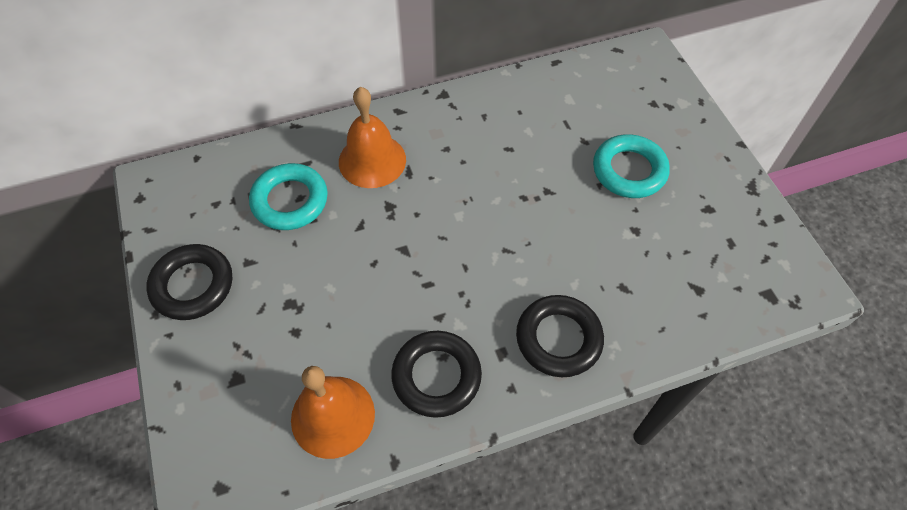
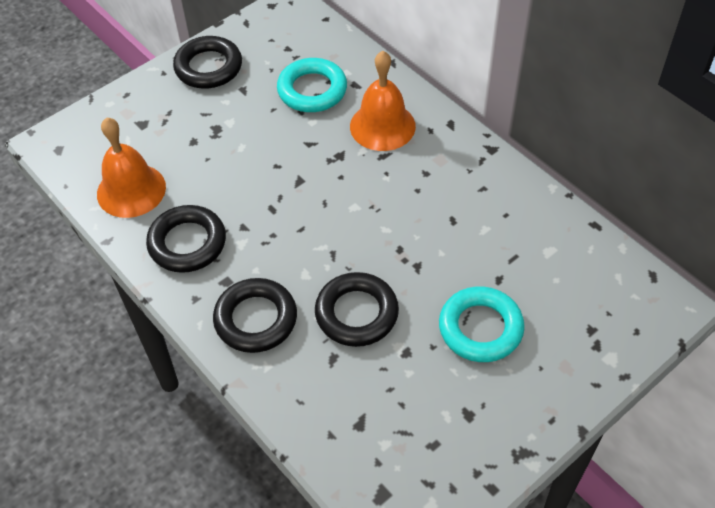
camera: 70 degrees right, 5 degrees down
none -> black ring [315,272,399,347]

